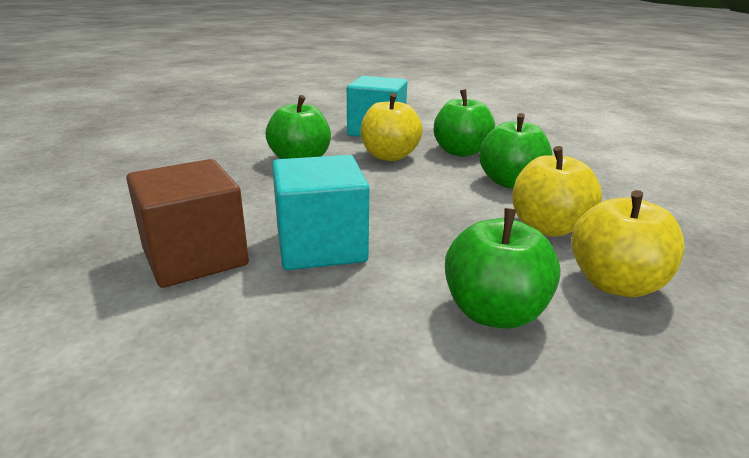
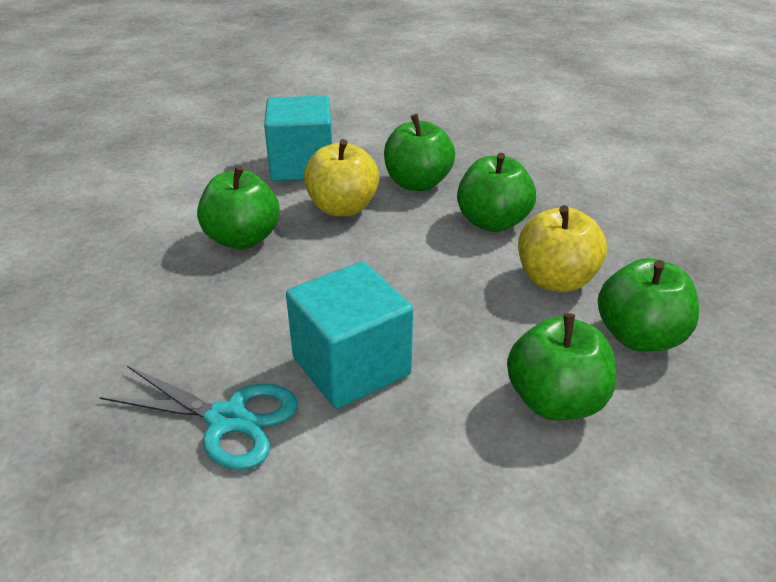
camera: 20 degrees left, 10 degrees up
brown cube [126,159,249,288] -> turquoise scissors [99,366,298,470]
yellow apple [571,190,685,297] -> green apple [598,258,699,352]

